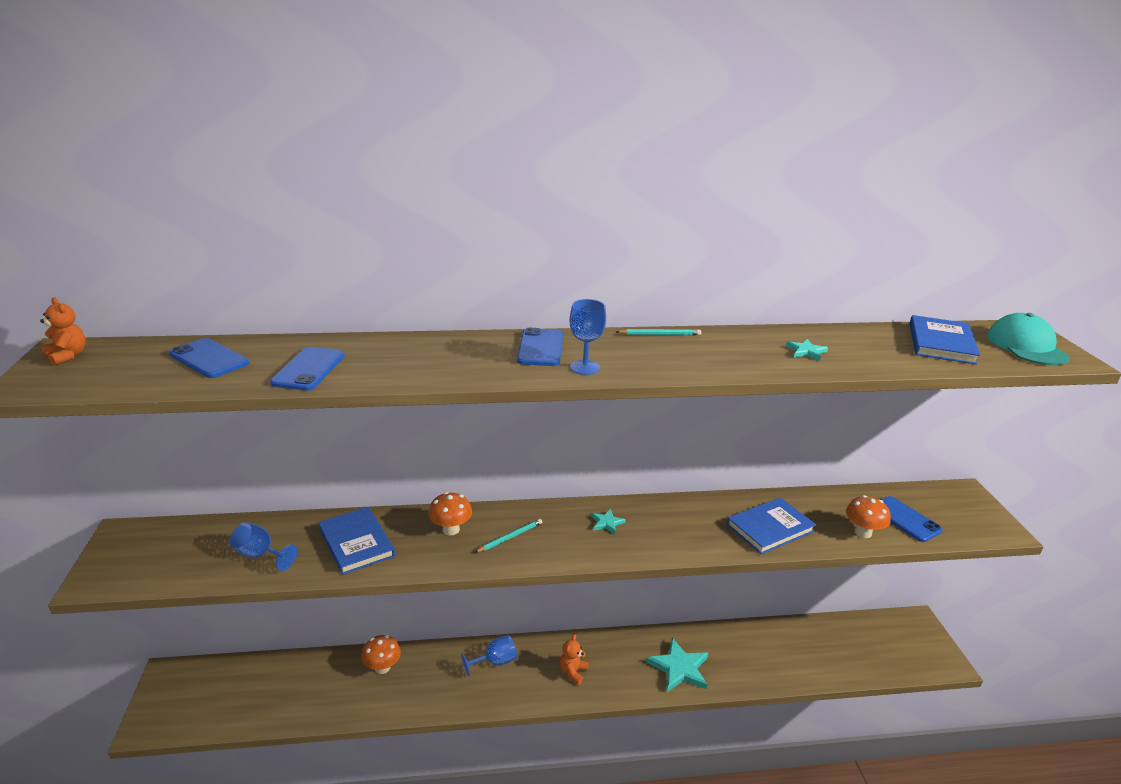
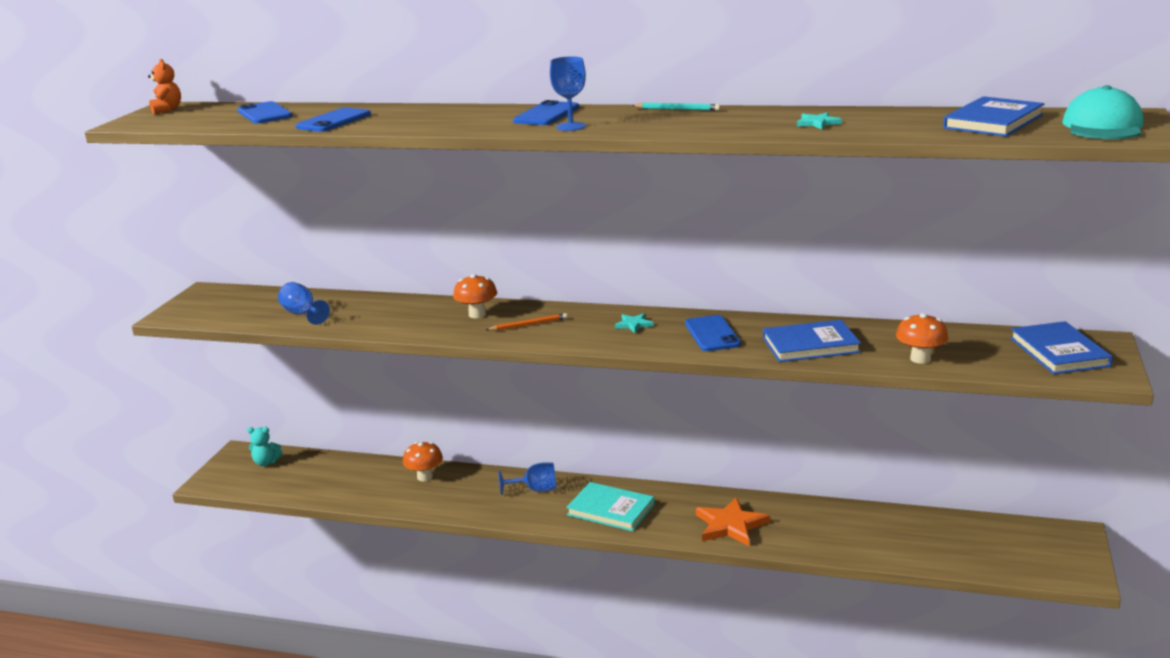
camera: 25 degrees right, 5 degrees down
blue book [318,507,395,575] -> blue book moved to [1010,321,1113,374]
turquoise pencil [474,519,542,553] -> orange pencil [486,313,568,331]
orange teddy bear [560,634,589,685] -> turquoise book [566,482,654,531]
turquoise star [646,638,708,692] -> orange star [696,497,770,546]
blue phone [881,496,943,542] -> blue phone moved to [685,315,741,351]
none -> turquoise teddy bear [247,427,282,466]

